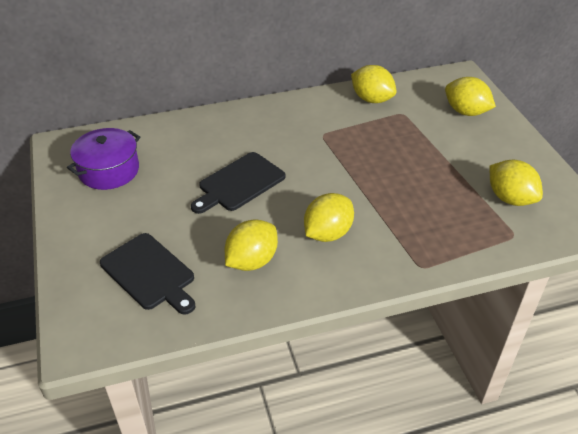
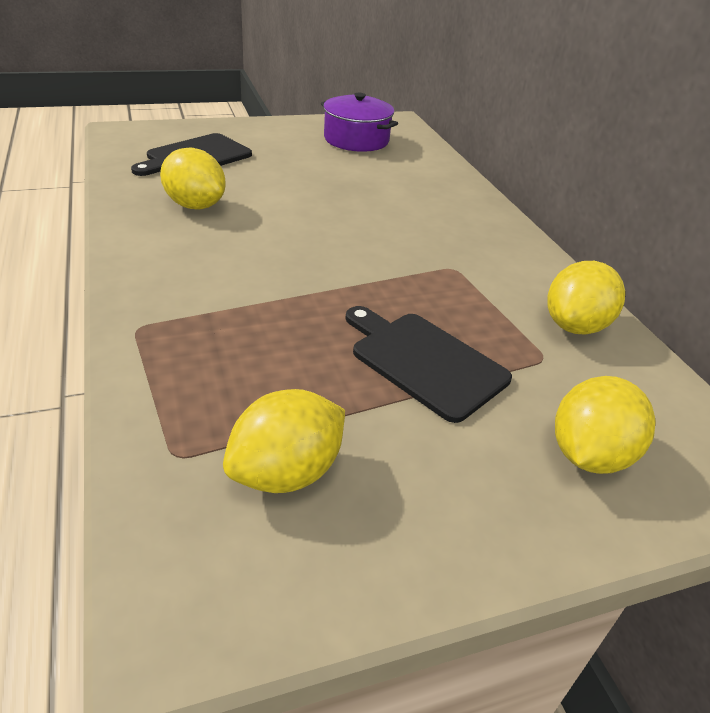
camera: 85 degrees right, 5 degrees down
black cutting board [191,152,286,214] -> black cutting board moved to [345,306,512,423]
yellow lemon [304,193,354,242] -> none

